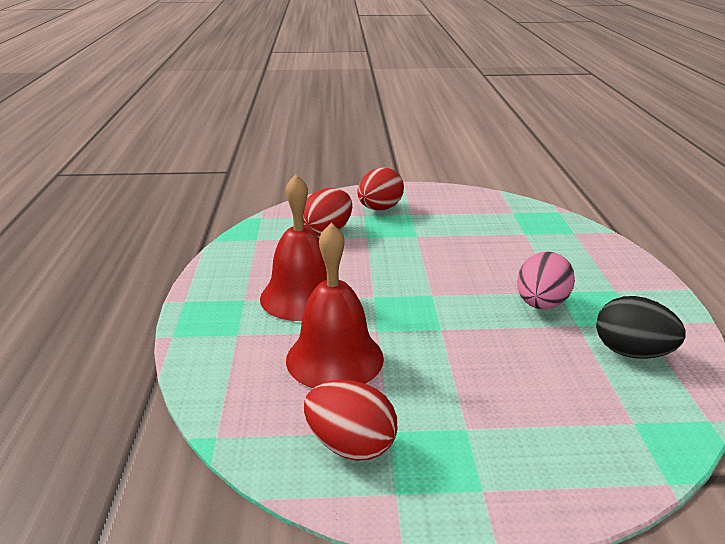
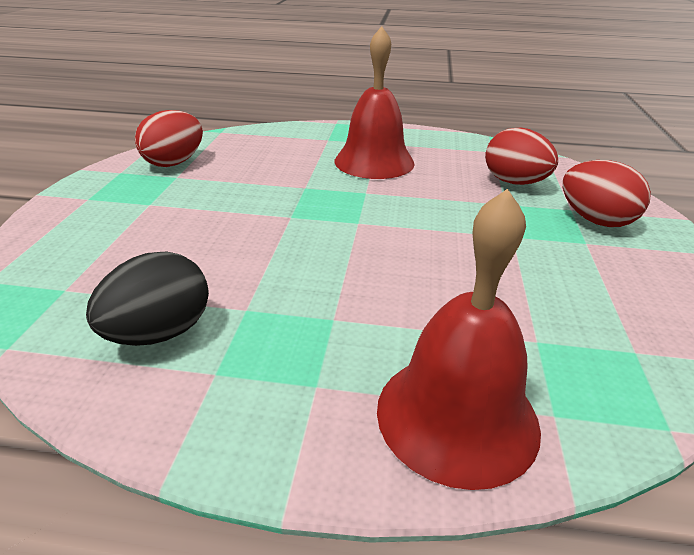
camera: 100 degrees right, 5 degrees up
red bell [286,223,384,388] -> red bell moved to [377,189,541,490]
pink egg [517,251,575,309] -> none

